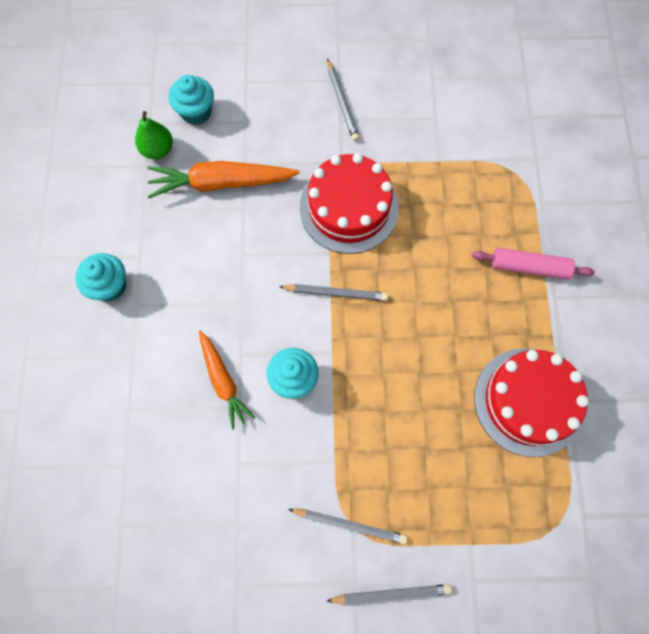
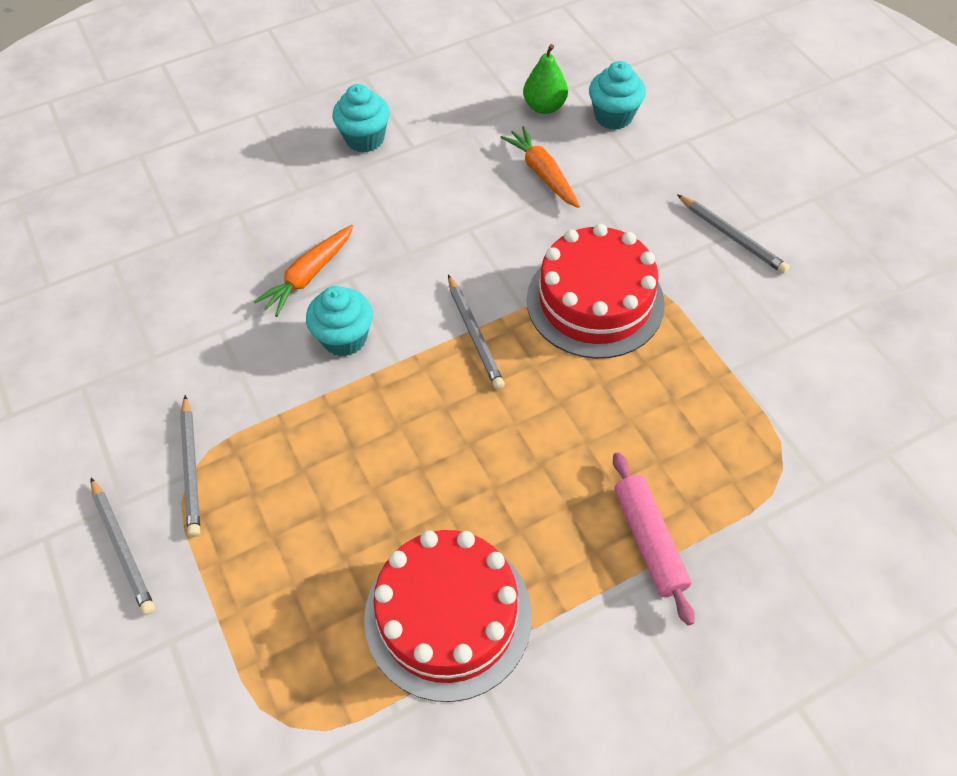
camera: 65 degrees right, 15 degrees down
orange carrot [147,161,300,198] -> orange carrot [500,126,580,208], size x0.64
grey pencil [327,58,360,141] -> grey pencil turned 90 degrees counterclockwise [677,194,790,274]

